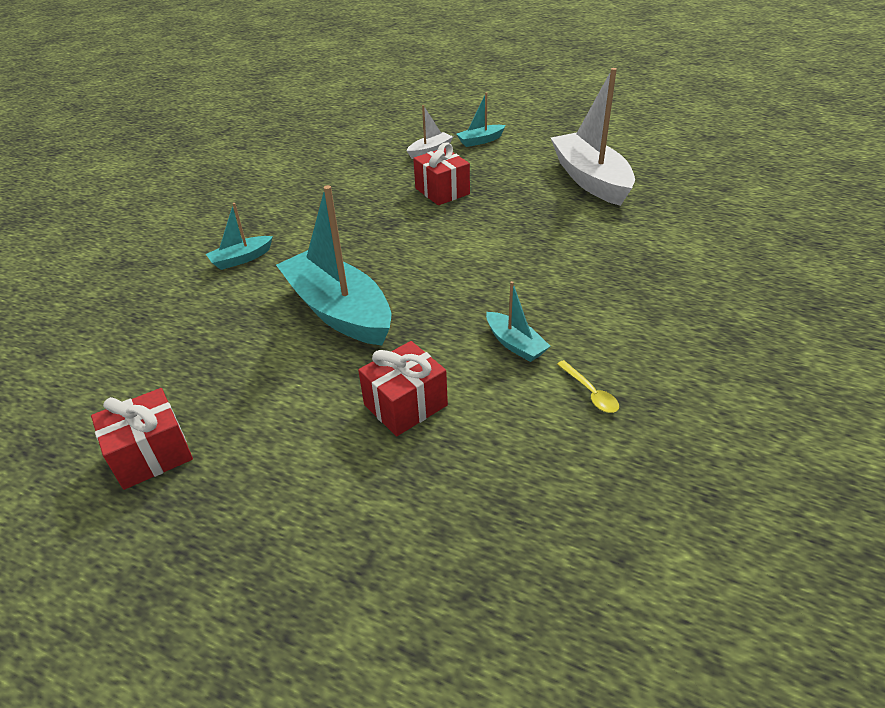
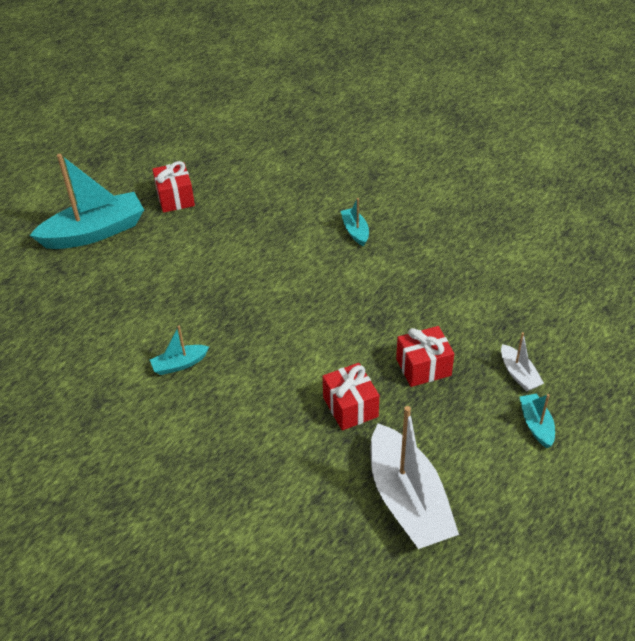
camera: 105 degrees right, 5 degrees up
turquoise boat [276,185,391,345] -> turquoise boat moved to [29,154,144,249]
red gift [358,341,448,436] -> red gift moved to [322,363,379,431]
white boat [551,68,635,206] -> white boat turned 75 degrees clockwise [371,406,459,549]
yellow spoon [557,360,619,413] -> none

